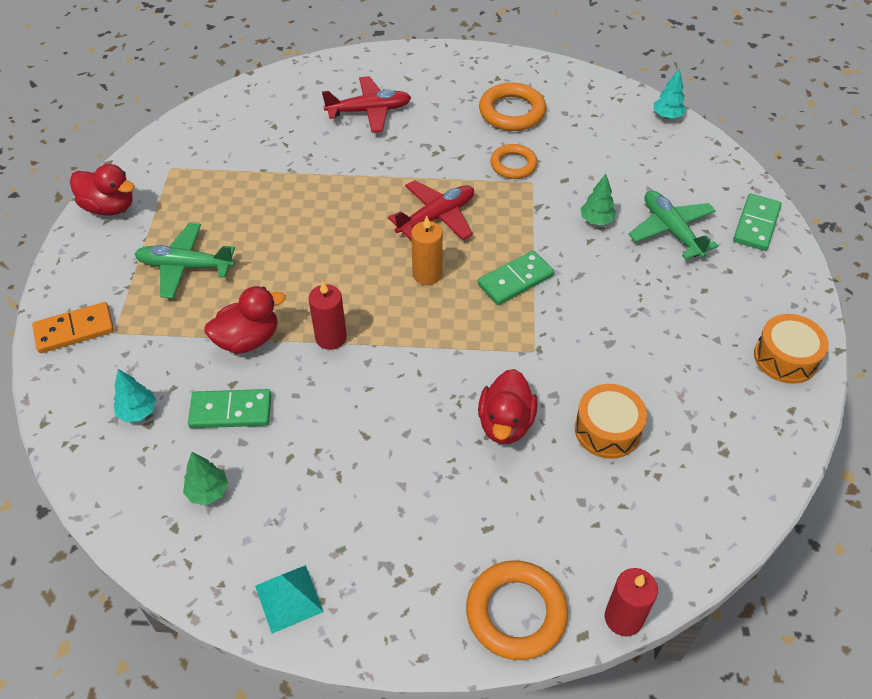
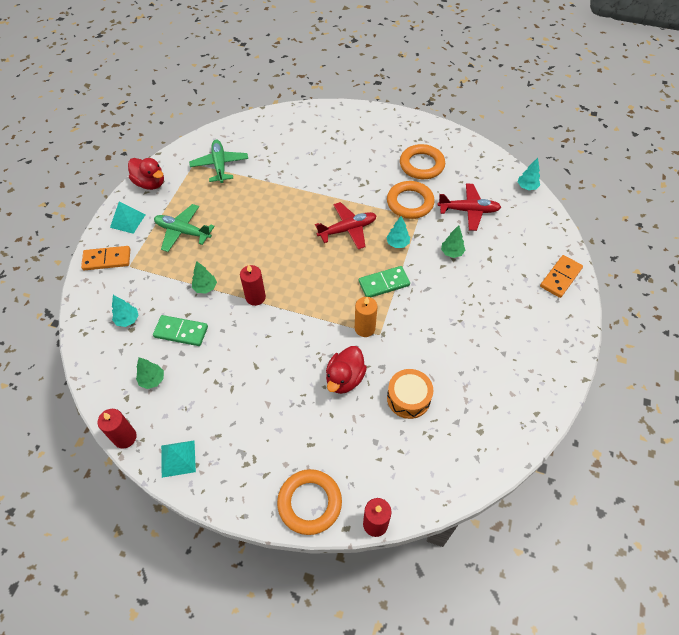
camera: 15 degrees right, 5 degrees up
red duck [205,286,286,354] -> green tree [192,261,217,294]
red plane [322,76,411,133] -> red plane moved to [437,183,501,231]
orange candle [411,216,443,285] -> orange candle moved to [355,297,377,337]
orange ring [490,144,538,179] -> orange ring [387,181,435,219], size x1.50
green plane [628,191,719,260] -> green plane moved to [189,140,248,183]
green domino [733,194,781,251] -> orange domino [540,255,583,298]
orange drum [754,314,829,384] -> none
none -> red candle [98,409,137,449]
none -> turquoise pyramid [110,202,145,234]
none -> turquoise tree [386,216,410,248]

